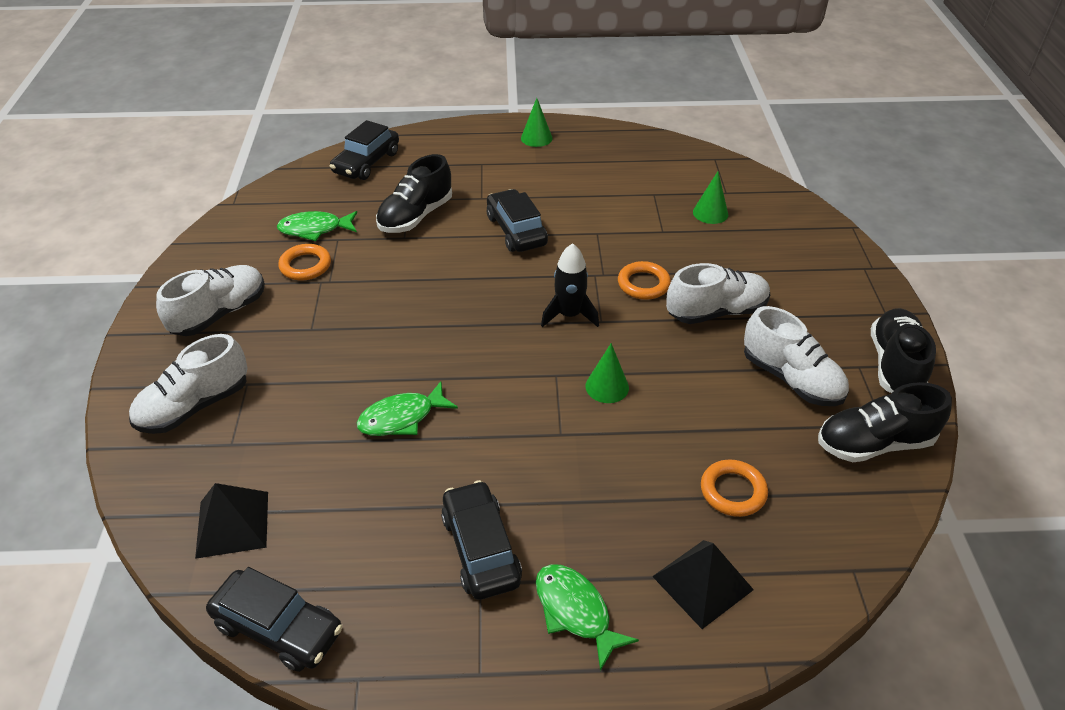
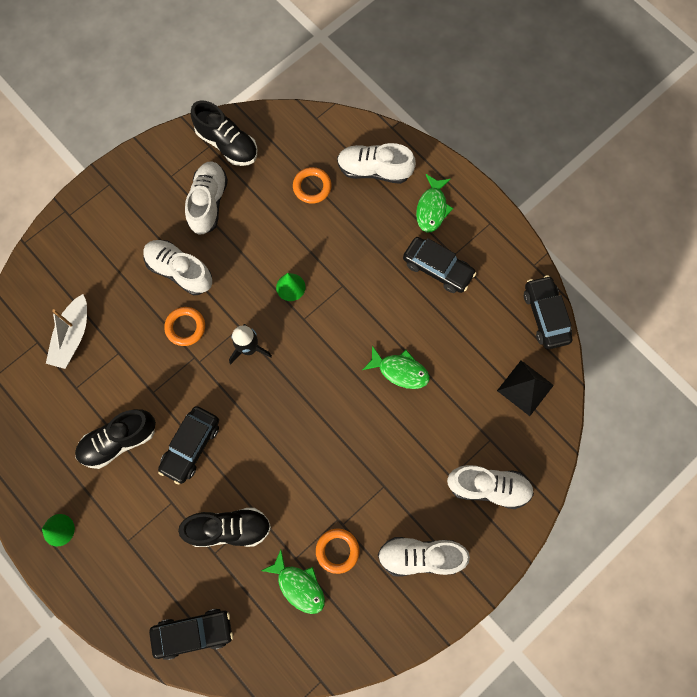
camera: 130 degrees left, 30 degrees up
black car [441,480,522,600] -> black car turned 90 degrees counterclockwise [403,237,477,293]
black pyramid [652,540,754,629] -> white shoe [337,143,416,184]
green cone [693,171,728,224] -> white boat [46,294,87,369]
black shoe [871,308,936,393] -> black shoe moved to [75,409,156,469]

